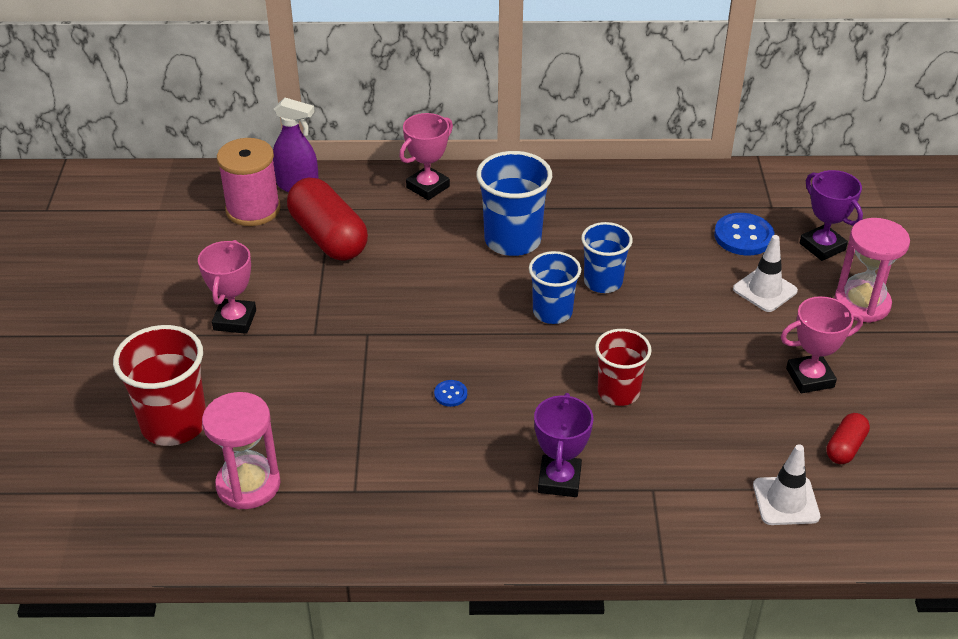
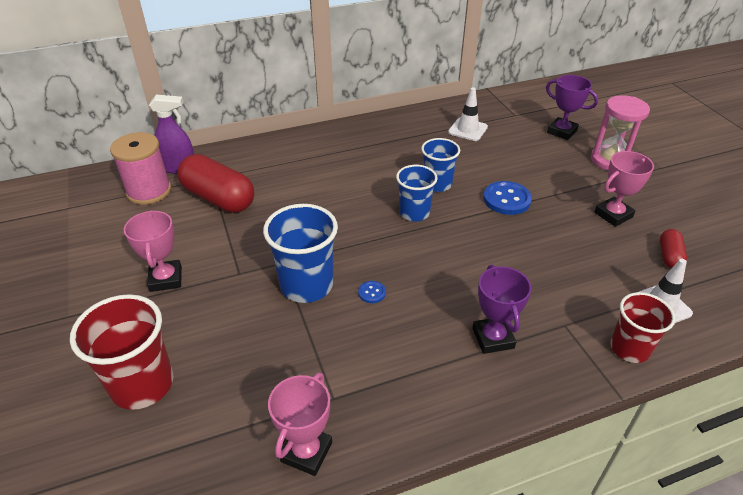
camera: 20 degrees left, 0 degrees up
pink hourglass [202,392,280,509] -> none
pink trophy [399,113,453,200] -> pink trophy moved to [268,372,332,476]
blue cup [476,151,552,256] -> blue cup moved to [263,204,338,303]
red cup [595,329,652,406] -> red cup moved to [610,292,675,363]
blue button [714,213,774,256] -> blue button moved to [483,181,532,215]
white traffic cone [733,235,798,312] -> white traffic cone moved to [448,87,488,141]

